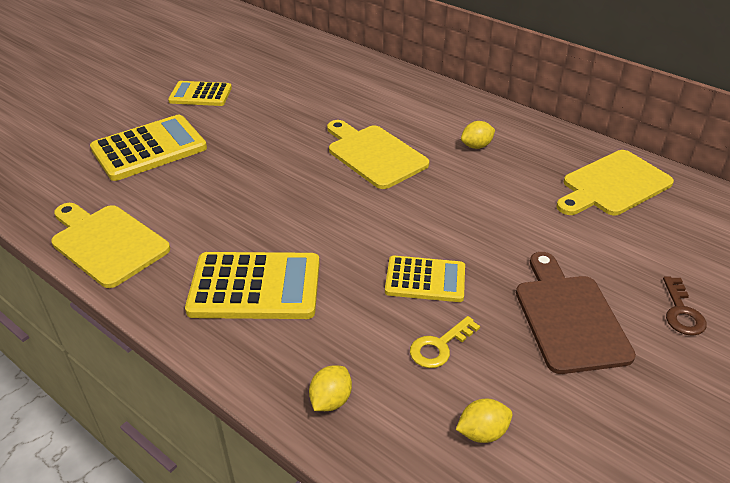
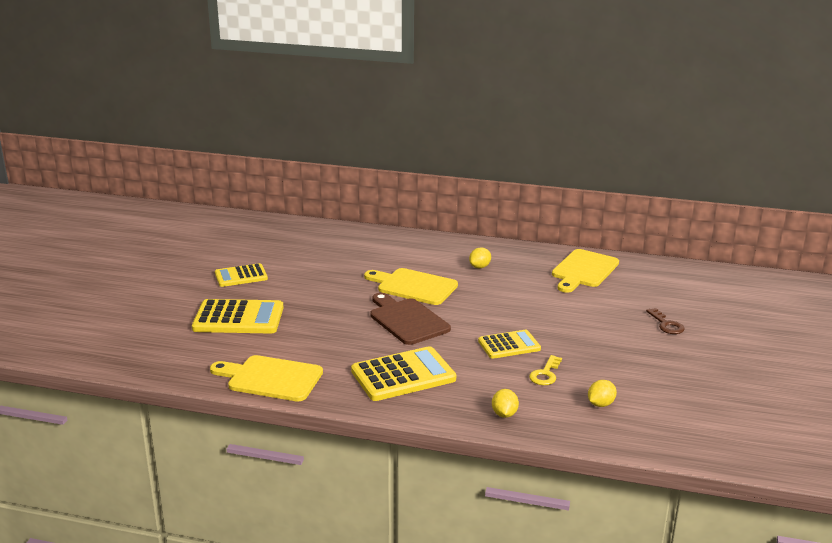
camera: 25 degrees left, 15 degrees down
yellow calculator [90,115,207,181] -> yellow calculator turned 60 degrees clockwise [192,299,283,334]
brown cutting board [516,252,636,374] -> brown cutting board moved to [370,293,451,345]

